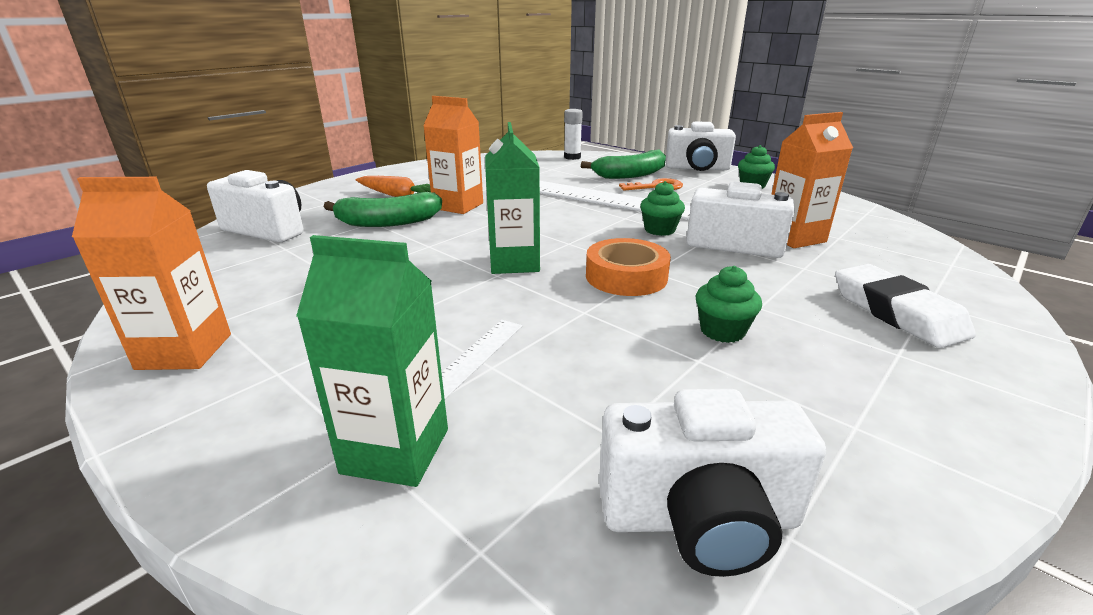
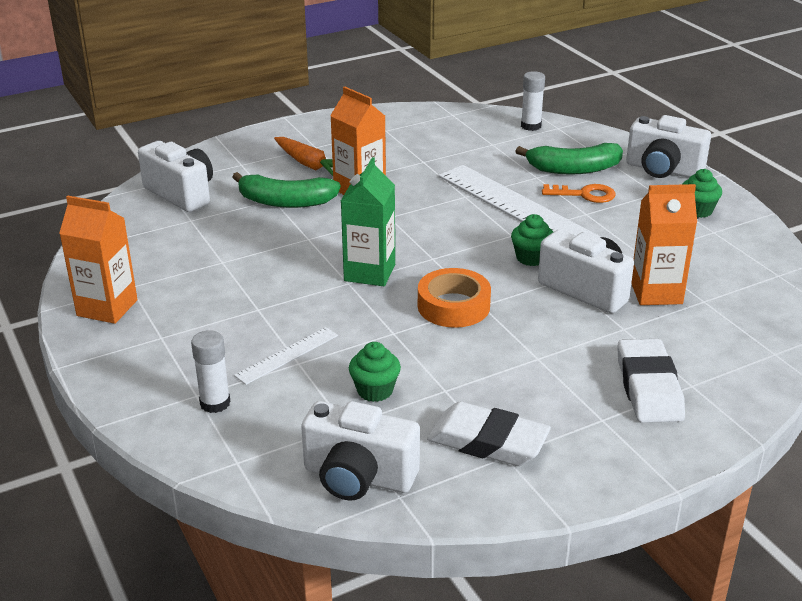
camera: 20 degrees right, 5 degrees up
green carton [296,235,448,487] -> white glue stick [191,330,230,413]
green cupcake [696,266,762,343] -> green cupcake moved to [349,342,401,402]
none -> white eraser [427,402,551,466]

